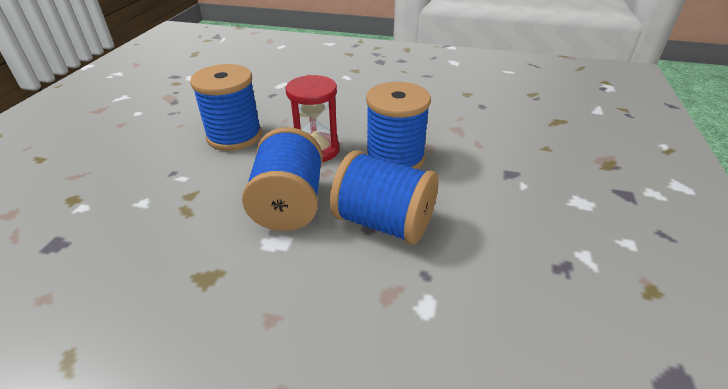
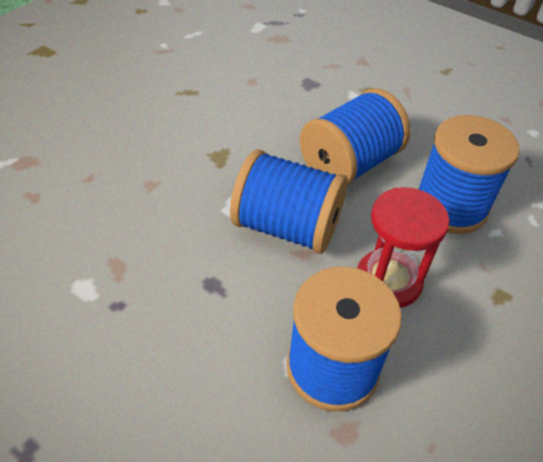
camera: 110 degrees right, 10 degrees up
blue spool [330,150,439,244] -> blue spool moved to [300,88,411,186]

